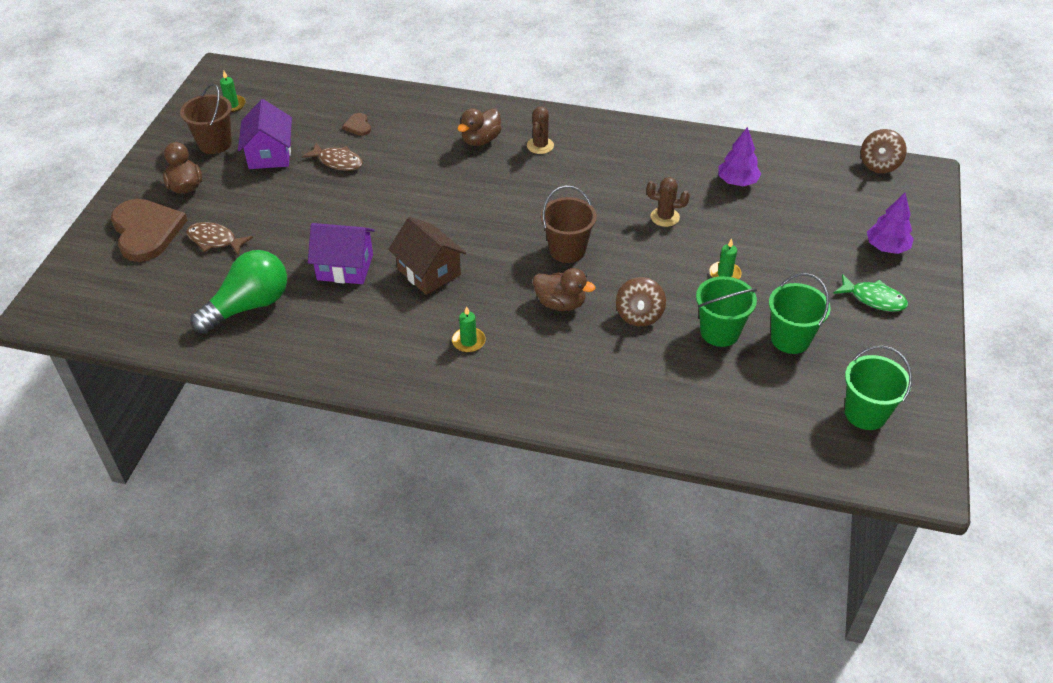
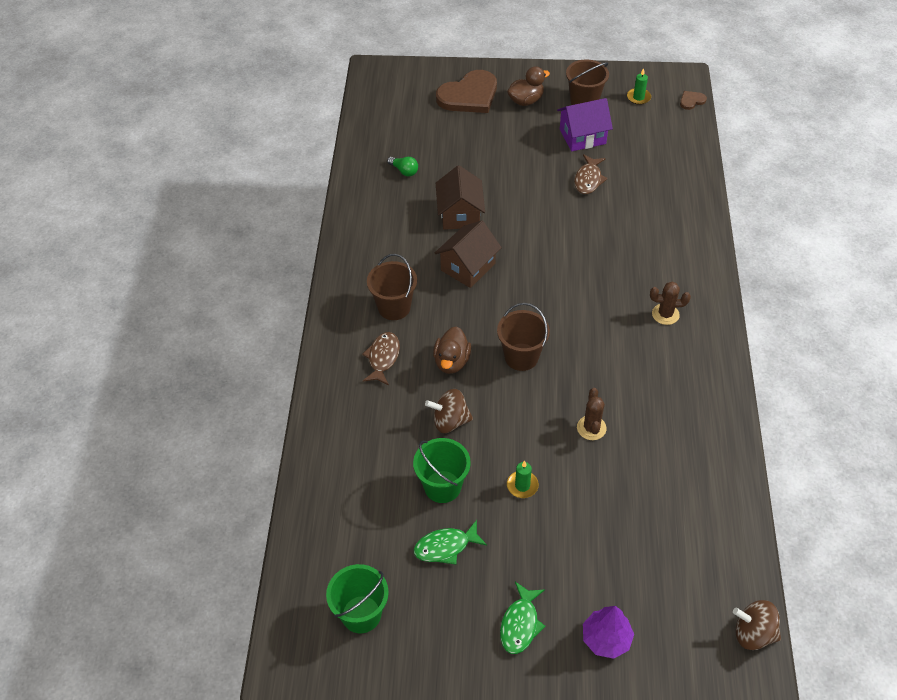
camera: 80 degrees right, 5 degrees up
brown fish [186,222,253,255] -> brown fish moved to [362,332,400,385]
green light bulb [190,250,287,334] -> green light bulb [387,157,418,176], size x0.44
purple house [308,223,375,284] -> brown house [436,165,485,230]
brown heart [342,113,371,136] -> brown heart moved to [680,91,707,110]
green candle [452,306,486,353] -> brown bucket [367,254,417,320]
brown duck [458,108,502,146] -> none
purple tree [718,127,761,186] -> none
green bucket [769,273,830,354] -> green fish [414,520,487,565]

